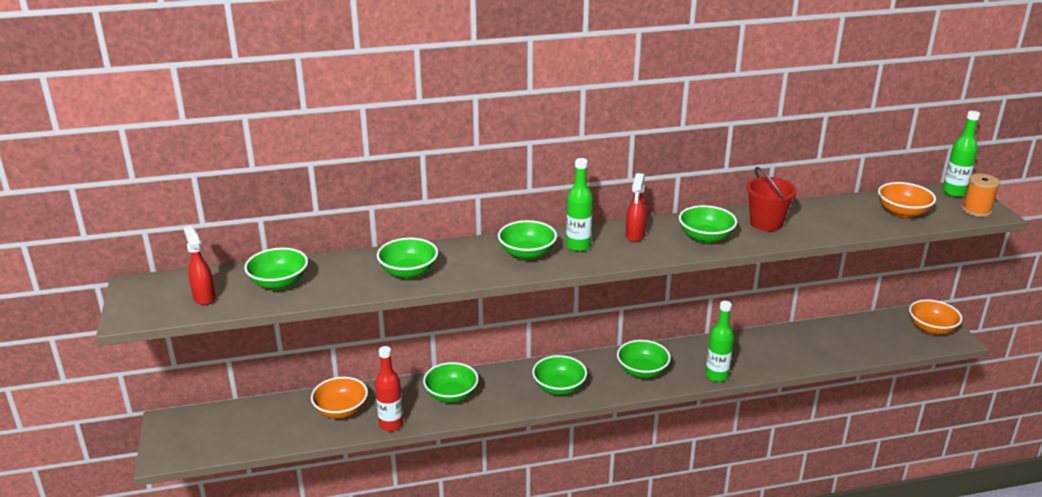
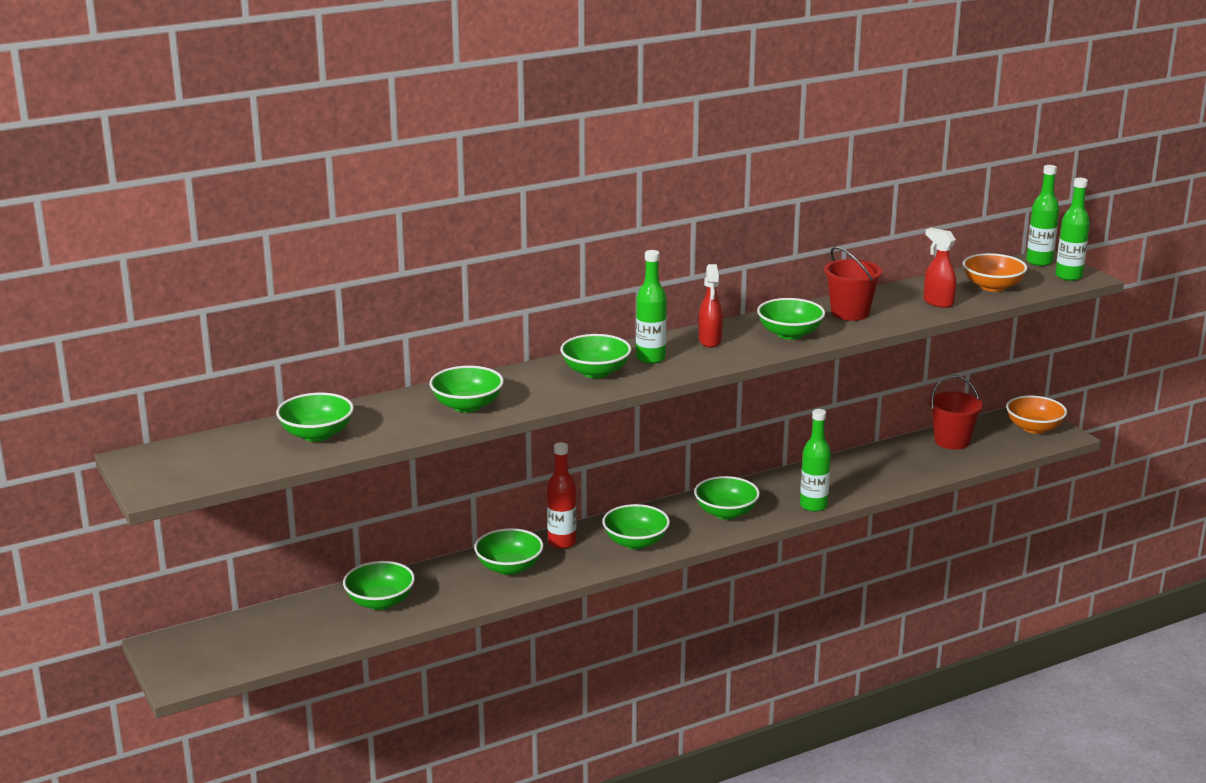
camera: 15 degrees left, 5 degrees down
red spray bottle [184,226,216,305] -> red spray bottle moved to [923,228,956,308]
orange bowl [311,377,368,418] -> green bowl [343,561,415,610]
red bottle [375,346,403,431] -> red bottle moved to [547,442,577,549]
orange spool [962,174,1000,217] -> green bottle [1055,177,1090,281]
none -> red bucket [929,375,983,450]

